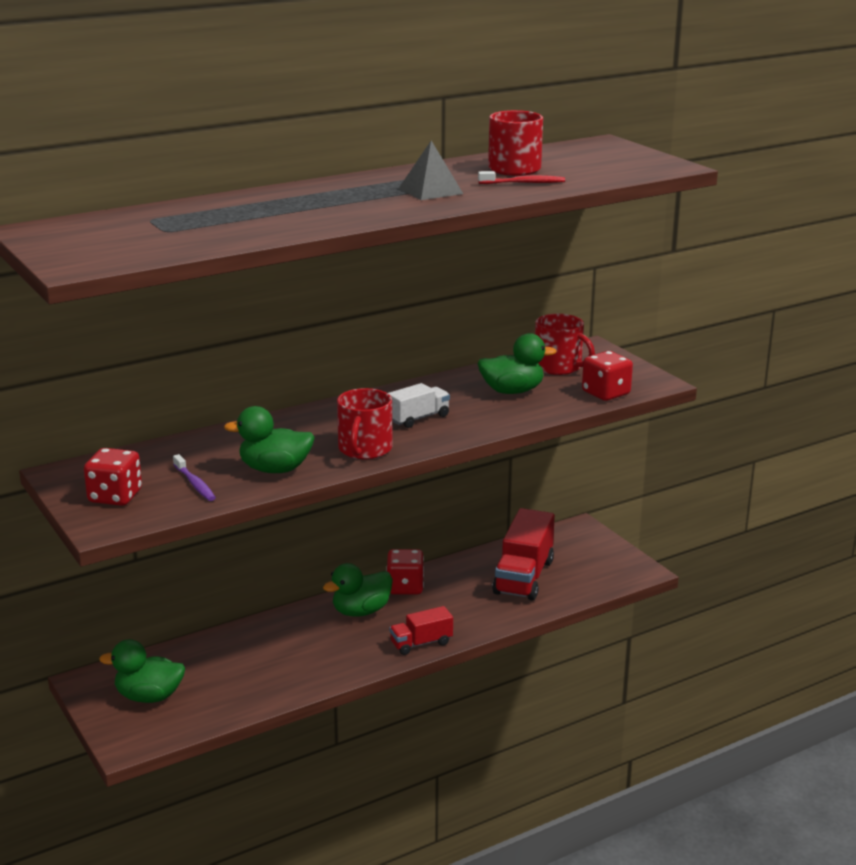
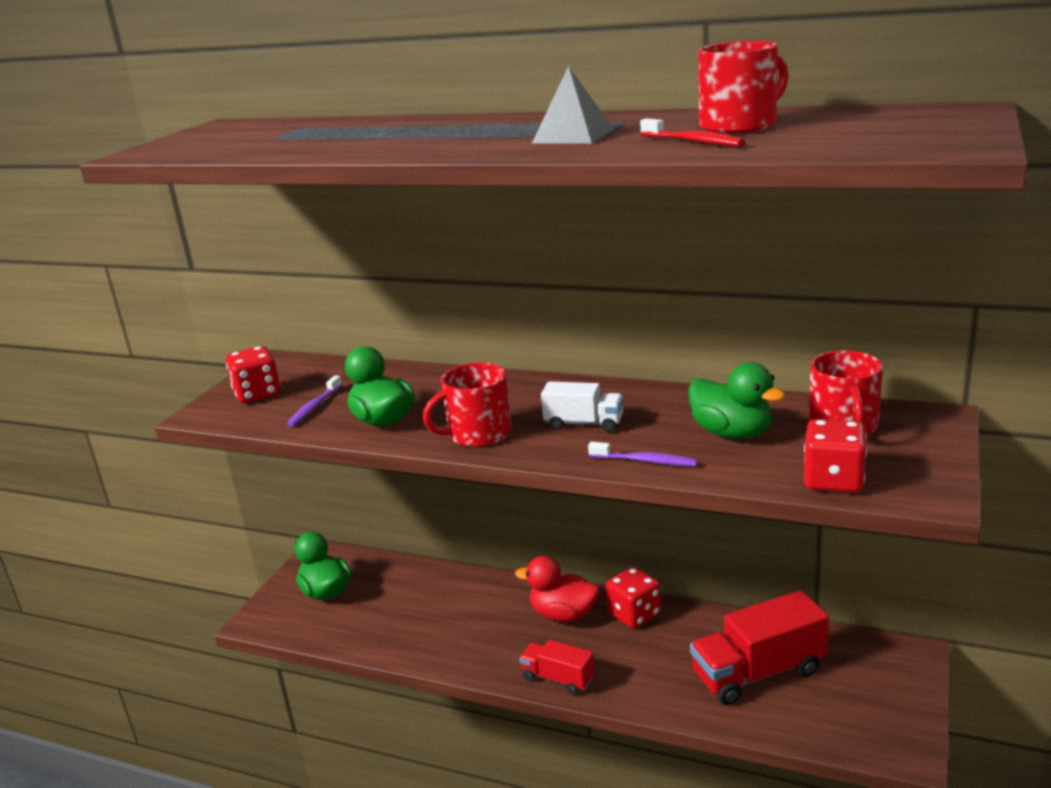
camera: 55 degrees right, 0 degrees up
green duck [323,563,393,617] -> red duck [515,556,600,622]
none -> purple toothbrush [588,442,698,467]

